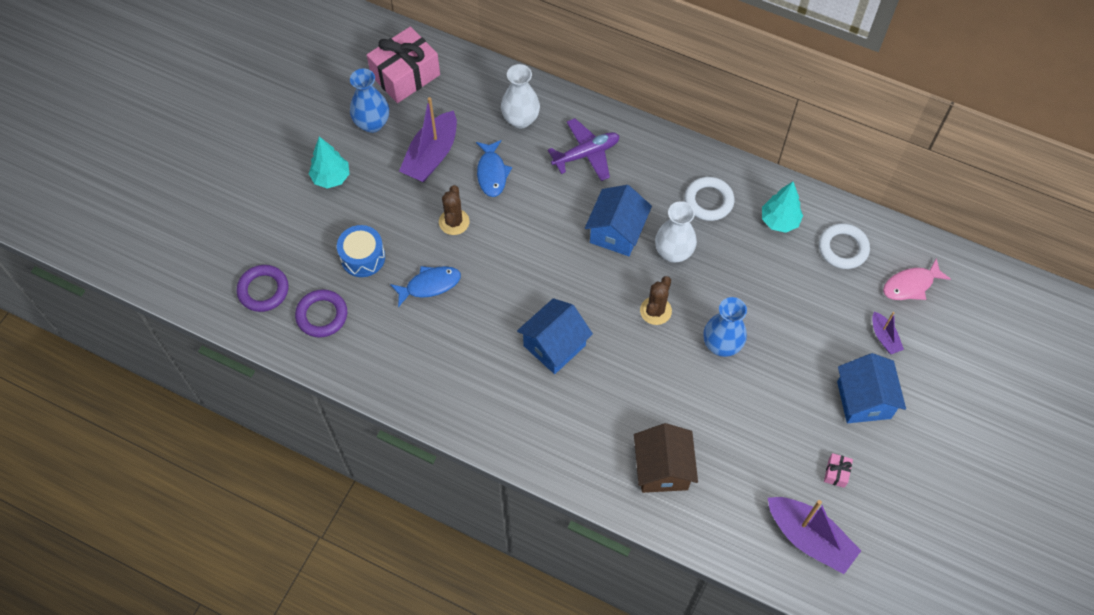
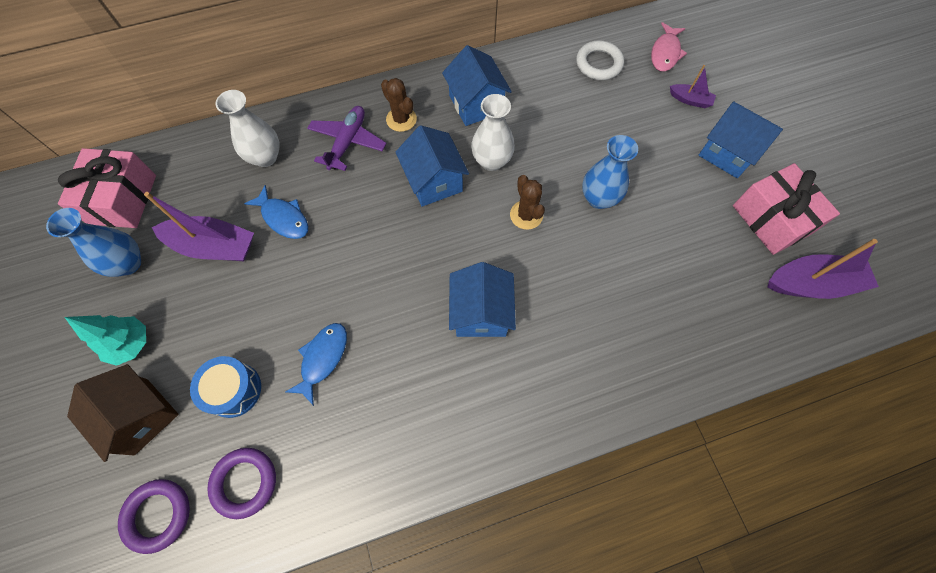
camera: 45 degrees left, 5 degrees up
purple boat [399,97,457,183] -> purple boat turned 60 degrees counterclockwise [144,192,254,261]
brown cactus [439,185,469,235] -> brown cactus moved to [381,78,417,132]
brown house [634,423,698,493] -> brown house moved to [67,364,179,462]
white ring [685,177,734,221] -> blue house [442,45,512,126]
turquoise tree [762,182,803,233] -> none
pink gift [824,453,853,488] -> pink gift [733,163,840,255], size x2.47

